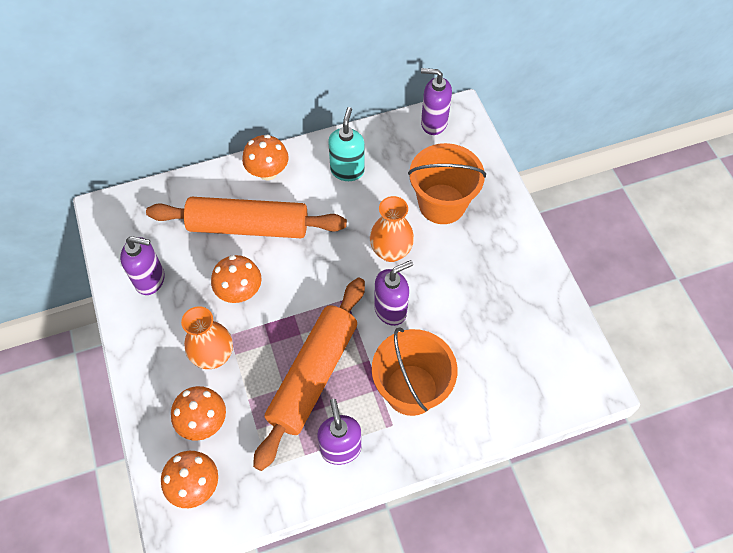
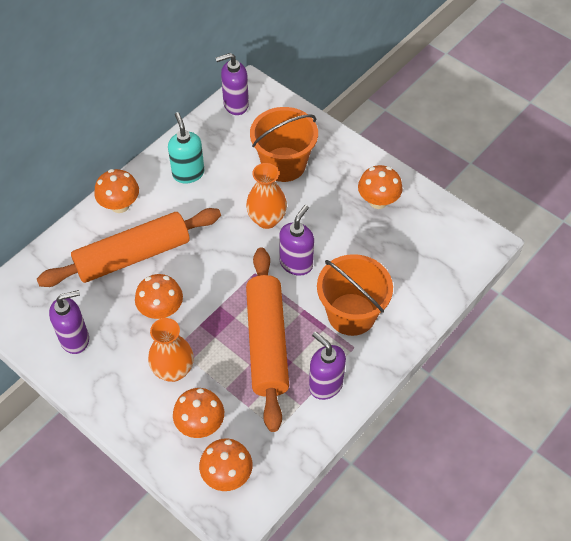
camera: 30 degrees left, 5 degrees down
none -> orange mushroom [358,165,403,209]

